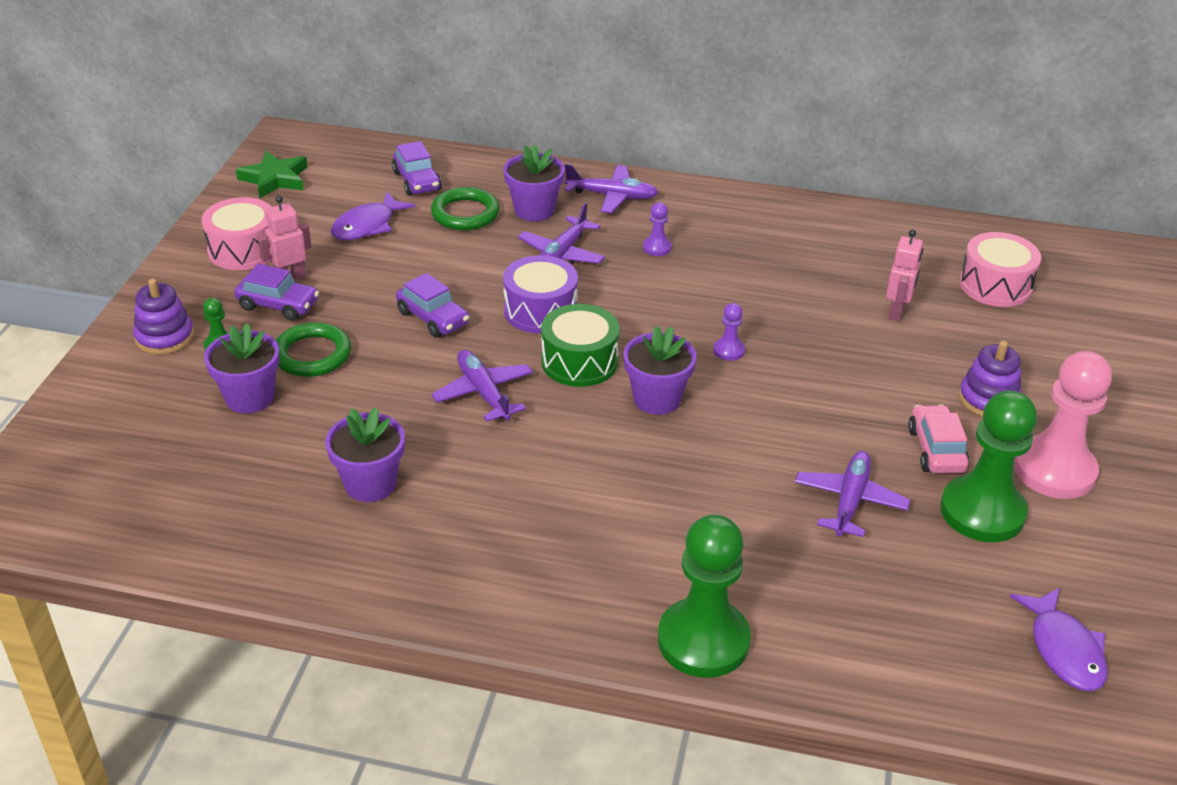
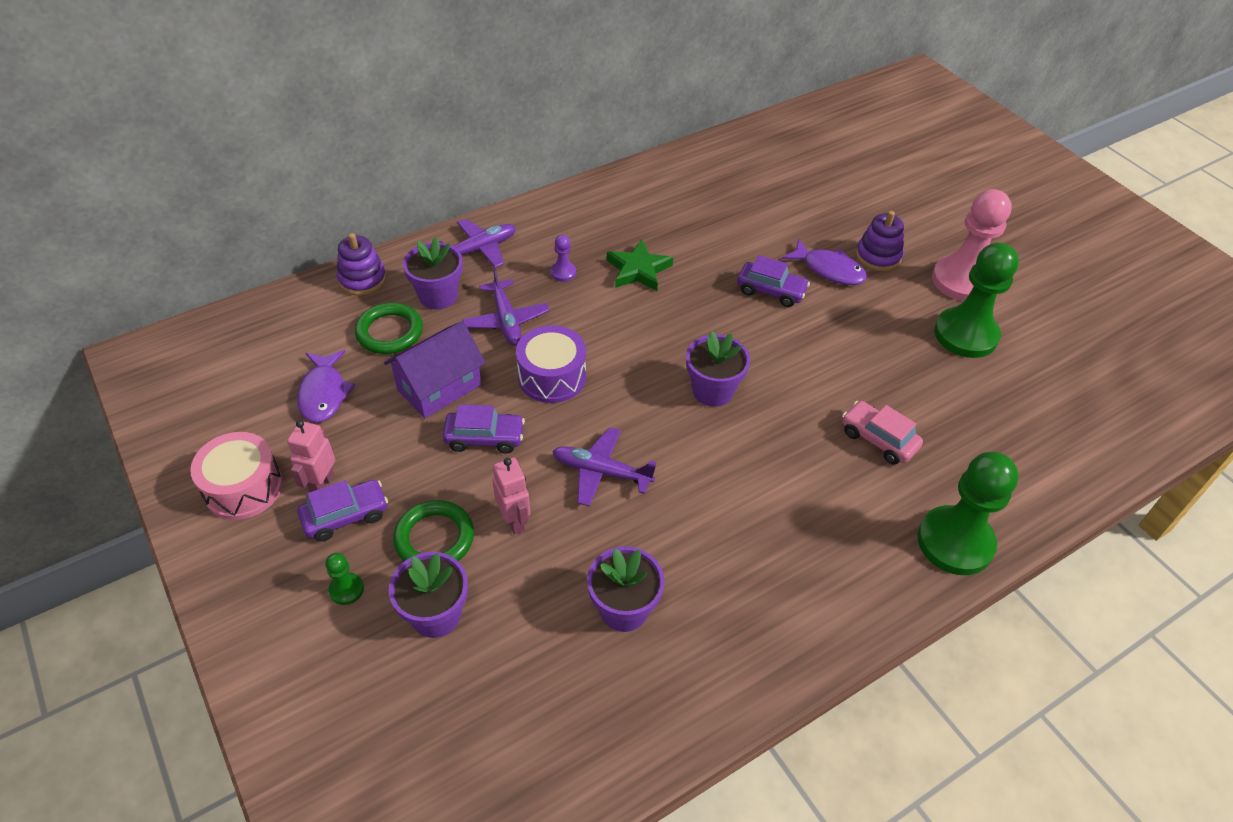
camera: 45 degrees left, 10 degrees up
purple stacking toy [133,279,194,355] -> purple stacking toy moved to [337,233,386,296]
green star [236,151,308,199] -> green star moved to [607,240,673,291]
purple car [392,141,442,196] -> purple car moved to [737,255,810,307]
green drum [541,304,620,387] -> none
purple pawn [713,303,745,361] -> none
purple plane [795,451,910,537] -> none
pink robot [886,229,923,321] -> pink robot moved to [492,458,530,535]
pink car [908,404,970,474] -> pink car moved to [842,401,923,465]
pink drum [959,232,1041,307] -> none
purple fish [1010,587,1108,691] -> purple fish moved to [782,239,867,285]
none -> purple house [384,321,486,418]

